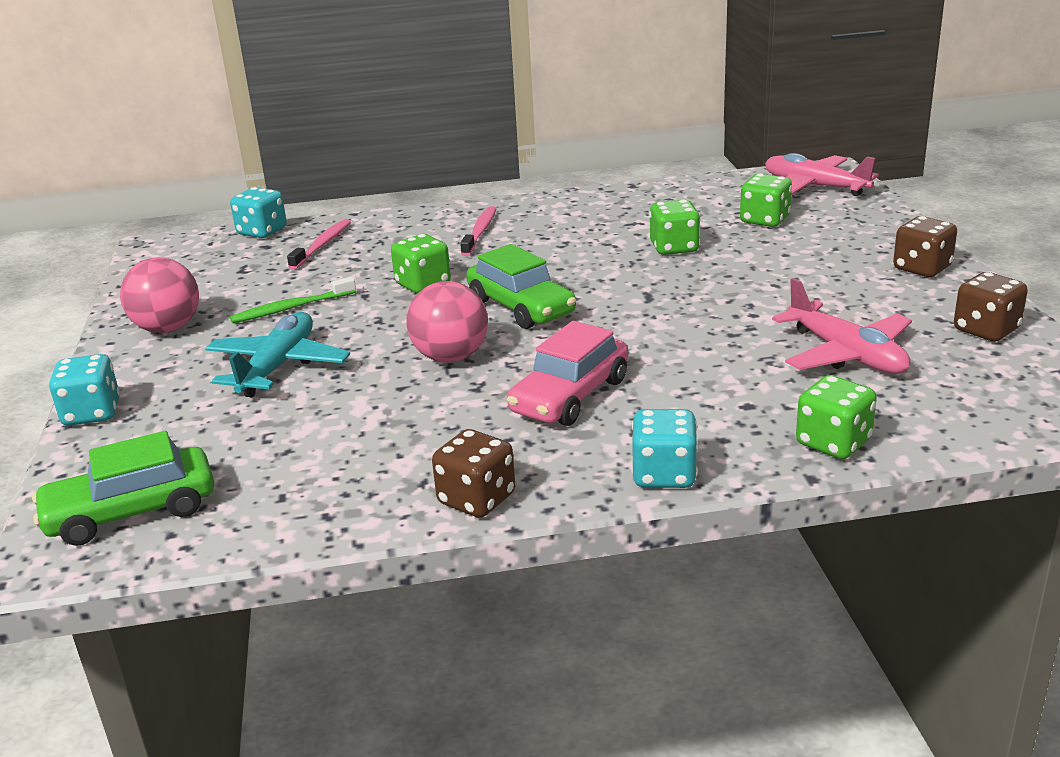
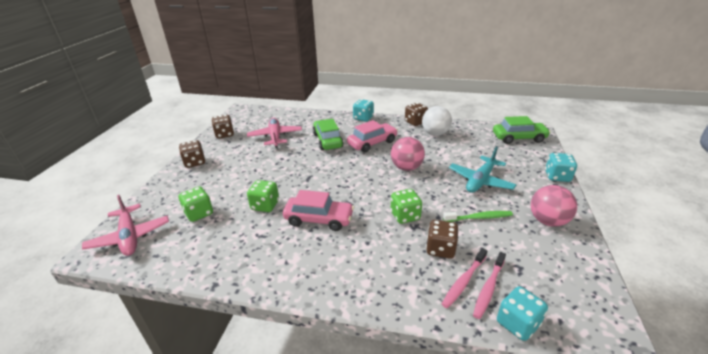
camera: 160 degrees left, 5 degrees up
pink toothbrush [460,206,497,256] -> pink toothbrush moved to [473,252,506,319]
green car [466,244,576,329] -> green car moved to [313,119,343,150]
green dice [796,375,877,459] -> none
none -> pink car [283,190,354,231]
none -> white ball [422,106,452,136]
none -> brown dice [426,220,458,259]

